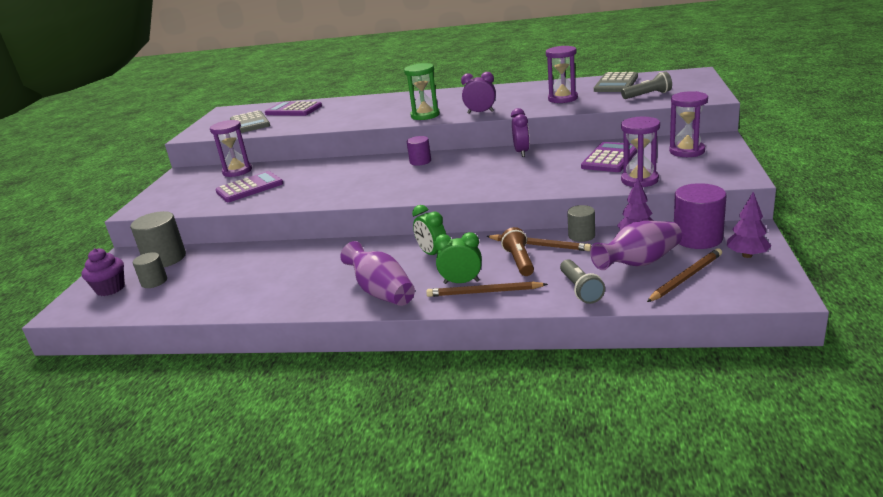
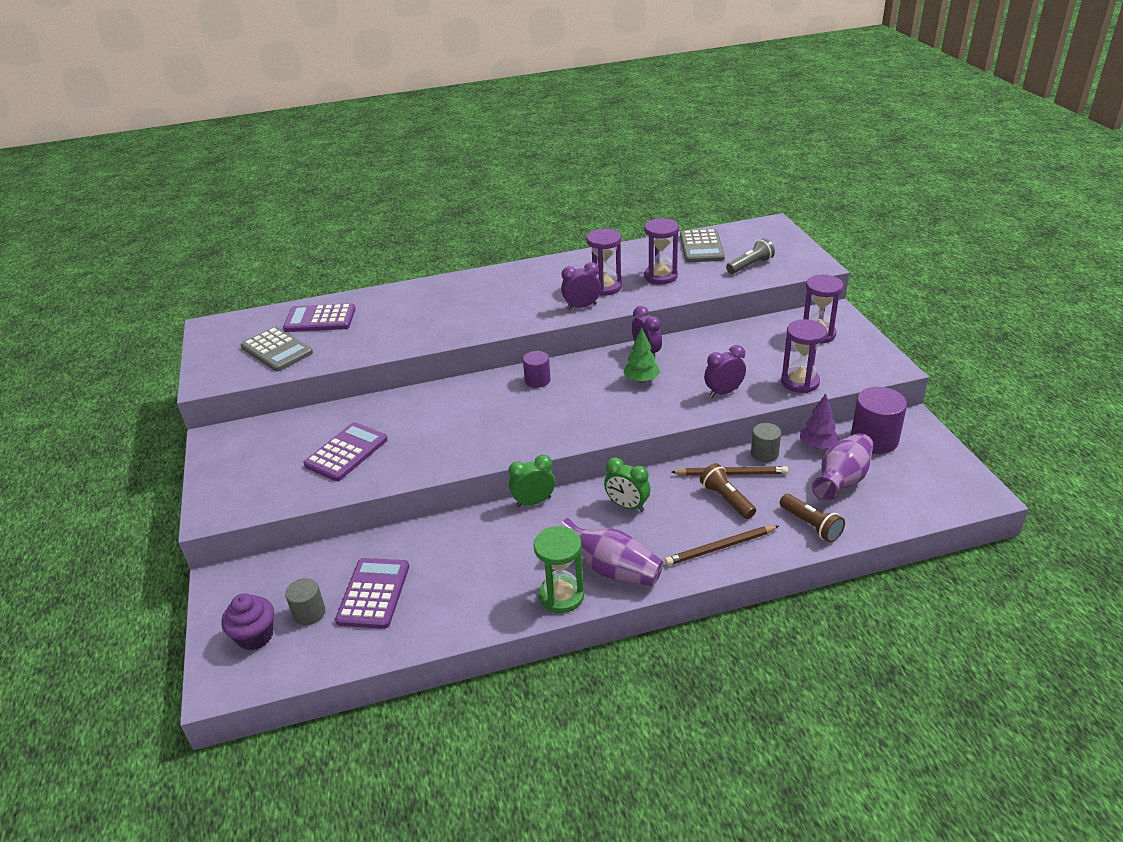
camera: 25 degrees left, 10 degrees up
grey cylinder [130,211,186,267] -> none
purple hourglass [210,120,252,177] -> purple hourglass moved to [586,229,622,296]
green hourglass [404,63,440,120] -> green hourglass moved to [534,526,584,613]
green clock [434,232,482,284] -> green clock moved to [509,455,555,507]
grey flashlight [560,259,605,304] -> brown flashlight [780,494,845,542]
purple calculator [581,142,637,172] -> purple calculator moved to [335,558,409,629]
brown pencil [647,248,722,302] -> none
purple tree [727,192,771,258] -> none
none -> green tree [623,328,660,383]
none -> purple clock [704,345,746,397]

